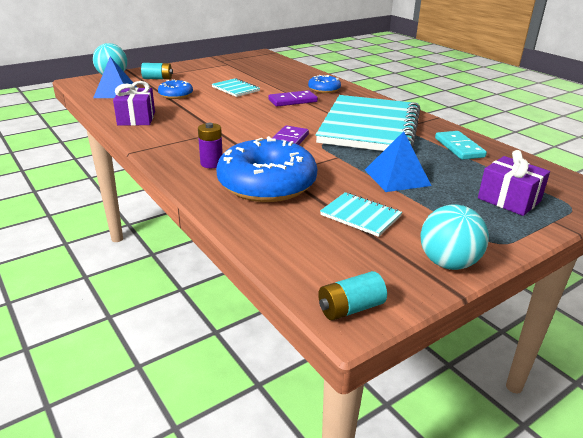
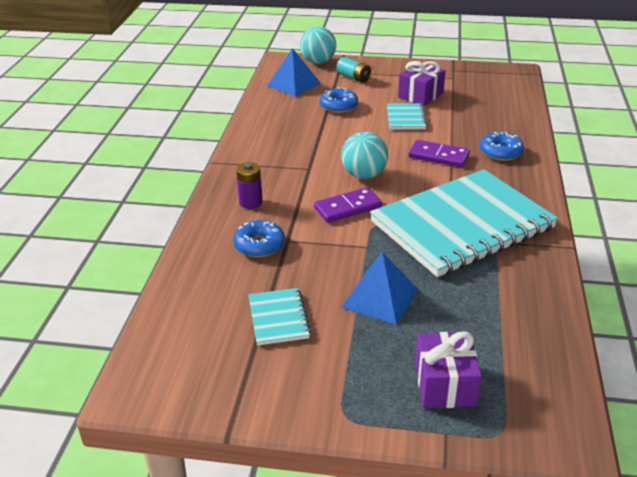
camera: 45 degrees right, 5 degrees up
purple gift [113,81,155,126] -> purple gift moved to [398,61,446,106]
blue donut [216,136,317,202] -> blue donut [233,220,285,257], size x0.49
turquoise battery [318,271,387,320] -> none
turquoise ball [421,205,489,270] -> turquoise ball moved to [341,132,388,179]
turquoise domino [435,131,487,160] -> none

